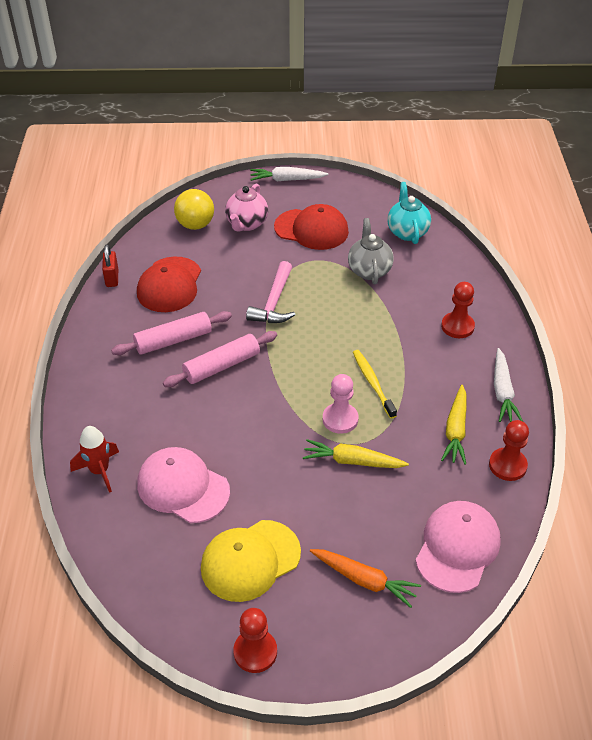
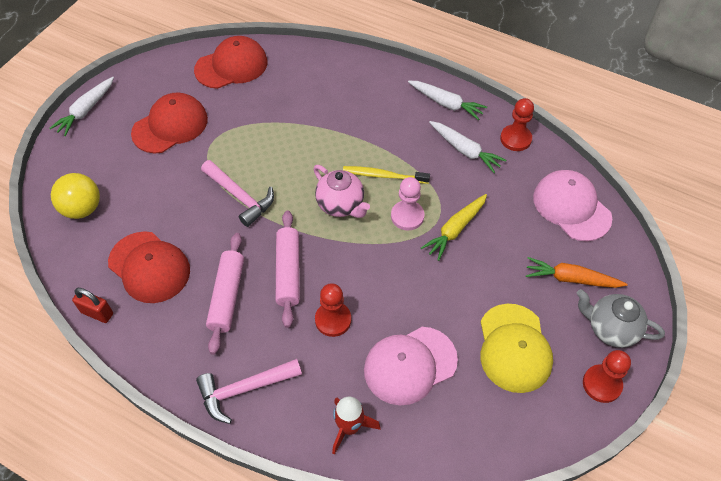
camera: 60 degrees left, 10 degrees up
pink teapot [225,184,268,232] -> pink teapot moved to [313,165,370,218]
orange carrot [310,549,421,608] -> orange carrot turned 135 degrees counterclockwise [526,257,628,288]
grey teapot [348,218,394,285] -> grey teapot moved to [577,289,665,348]
turquoise teapot [387,182,431,244] -> red cap [194,36,267,89]
red pawn [441,282,475,338] -> red pawn moved to [315,283,351,337]
yellow carrot [441,385,467,465] -> white carrot [429,121,506,173]
none -> pink hammer [196,359,302,424]

